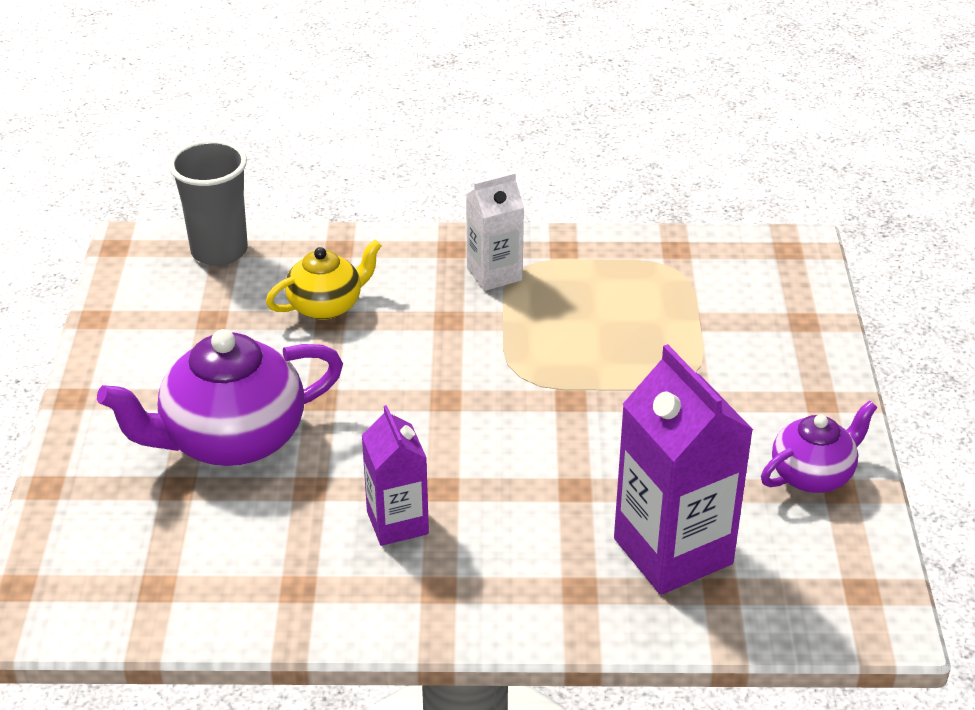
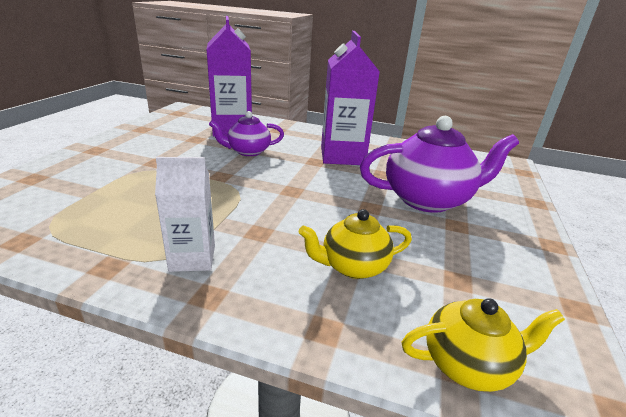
camera: 165 degrees left, 10 degrees down
grey cup [169,140,248,266] -> yellow teapot [401,298,565,392]
purple carton [361,405,429,546] -> purple carton [321,31,380,165], size x1.70
purple teapot [761,400,878,493] -> purple teapot moved to [209,111,284,156]

